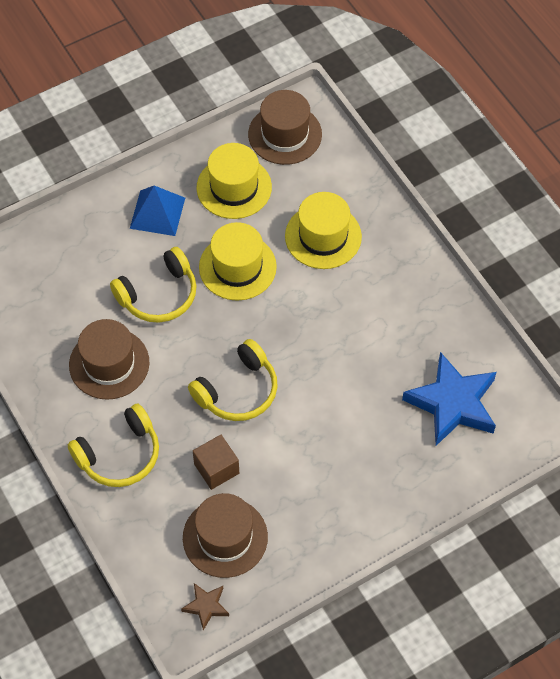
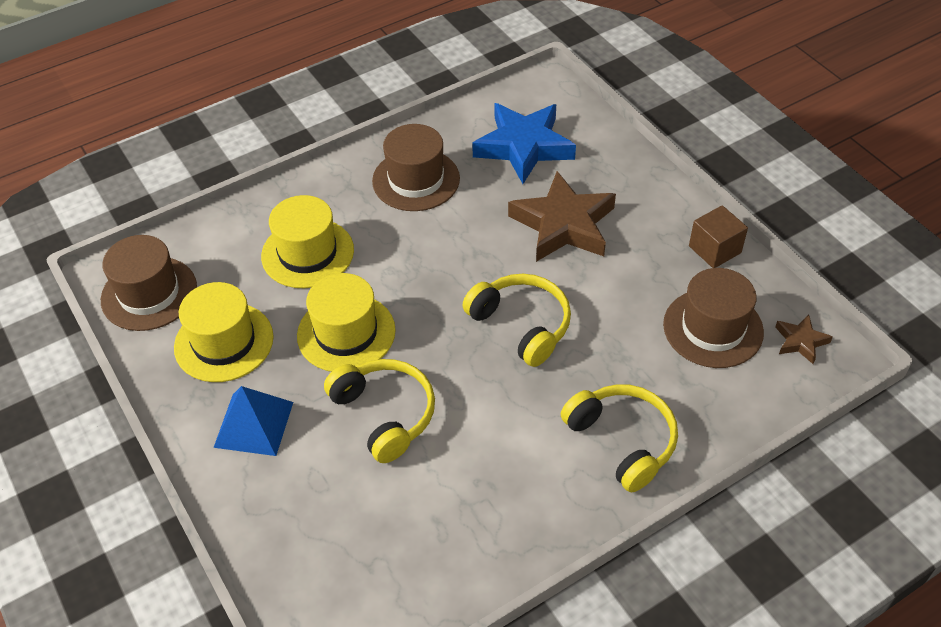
camera: 90 degrees left, 10 degrees down
brown hat [69,319,149,400] -> brown hat moved to [372,124,460,211]
brown cube [193,435,239,490] -> brown cube moved to [689,205,748,268]
none -> brown star [508,171,616,262]

